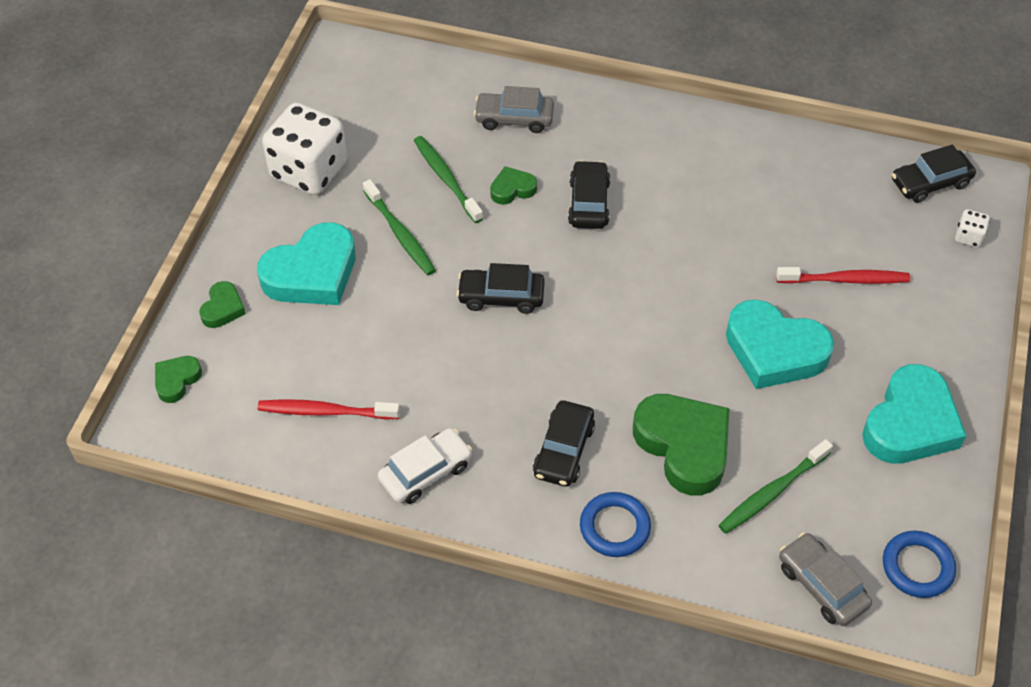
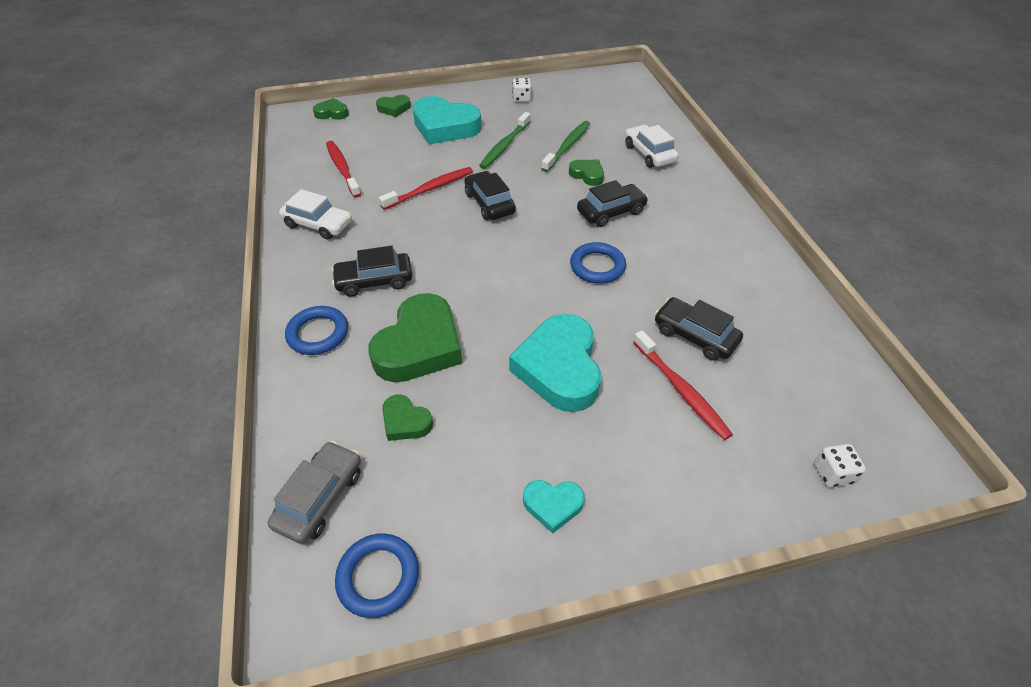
camera: 60 degrees right, 5 degrees down
white dice [262,103,347,195] -> white dice [513,78,532,102], size x0.41
grey car [474,86,554,133] -> white car [625,125,679,168]
green toothbrush [718,439,833,534] -> green heart [382,395,433,441]
turquoise heart [862,364,967,464] -> turquoise heart [523,480,585,534], size x0.49
black car [892,144,976,203] -> black car moved to [655,297,743,361]
none -> red toothbrush [379,167,473,210]
none -> blue ring [570,242,626,284]

